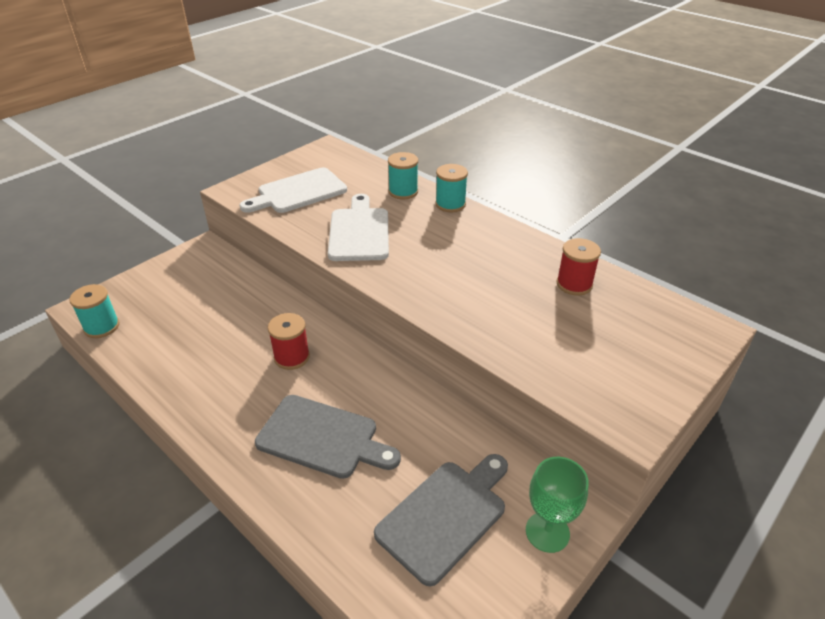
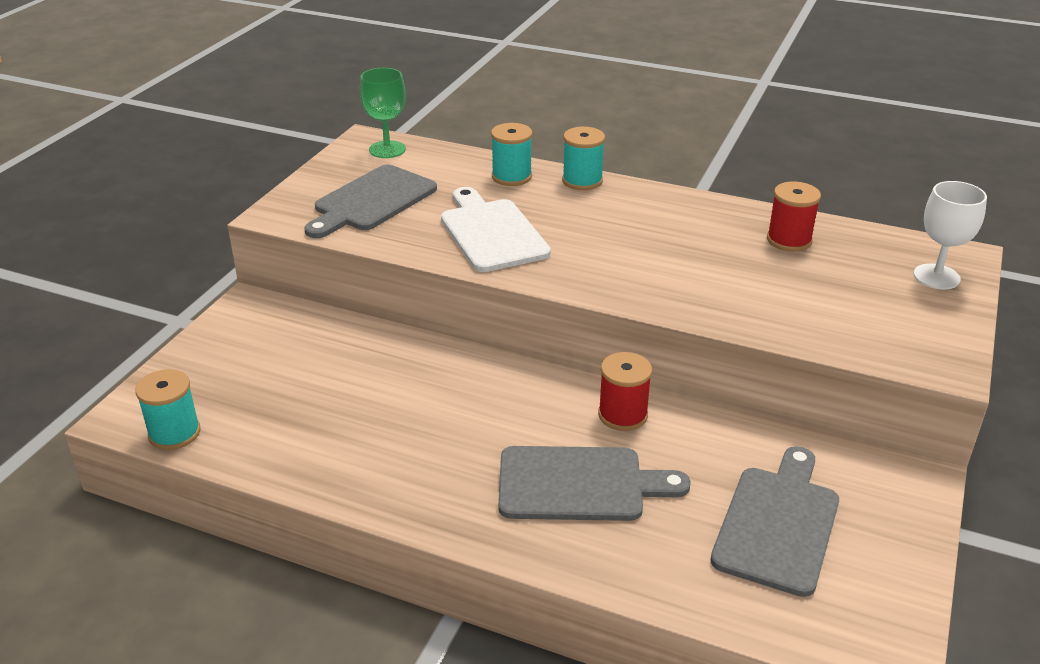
camera: 20 degrees left, 5 degrees down
white cutting board [239,168,347,213] -> grey cutting board [304,165,437,238]
red spool [268,313,310,370] -> red spool moved to [598,352,652,431]
green goblet [526,457,588,553] -> green goblet moved to [360,68,406,158]
none -> white goblet [914,181,987,289]

